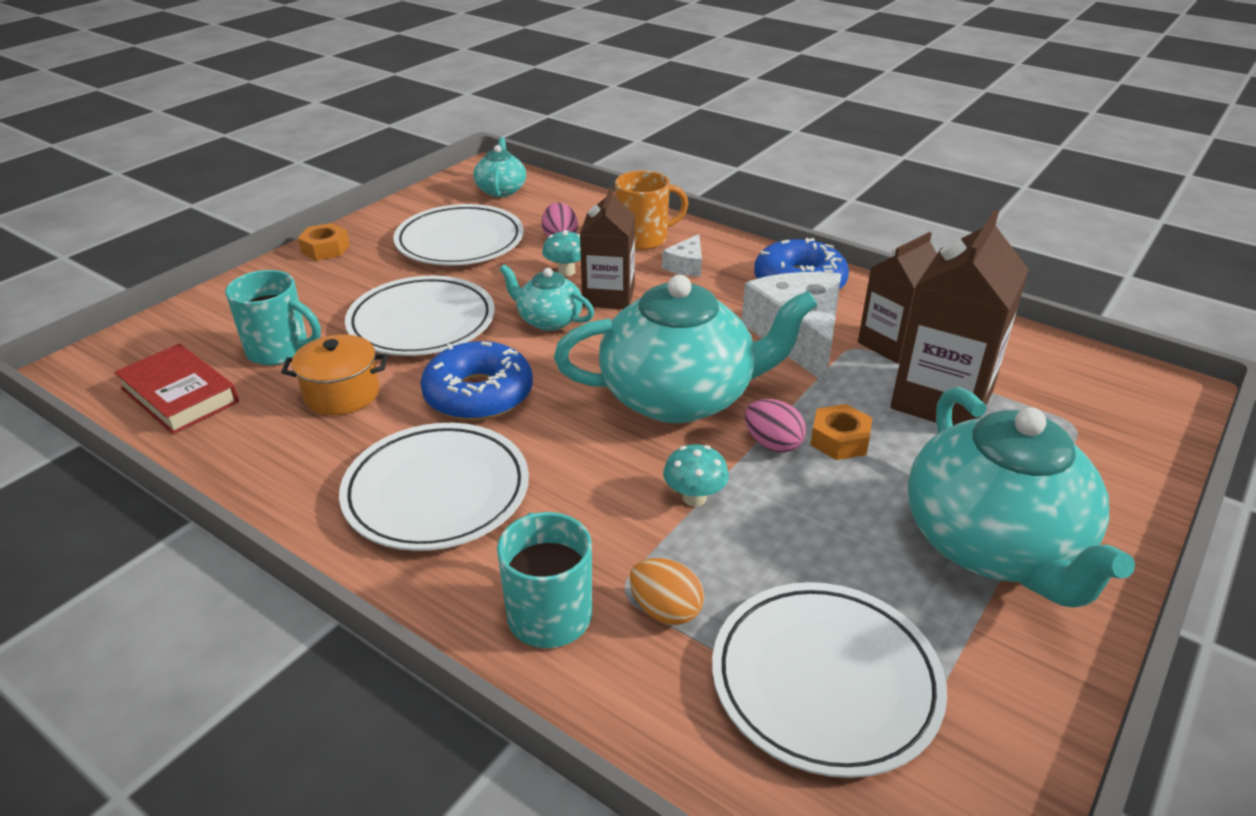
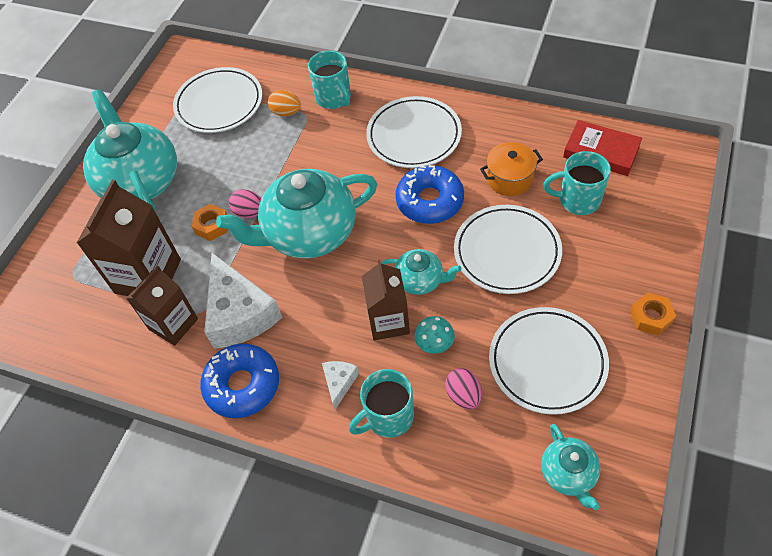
camera: 170 degrees right, 20 degrees up
orange mug [615,170,689,250] -> turquoise mug [349,369,414,438]
turquoise mushroom [663,444,729,506] -> none

